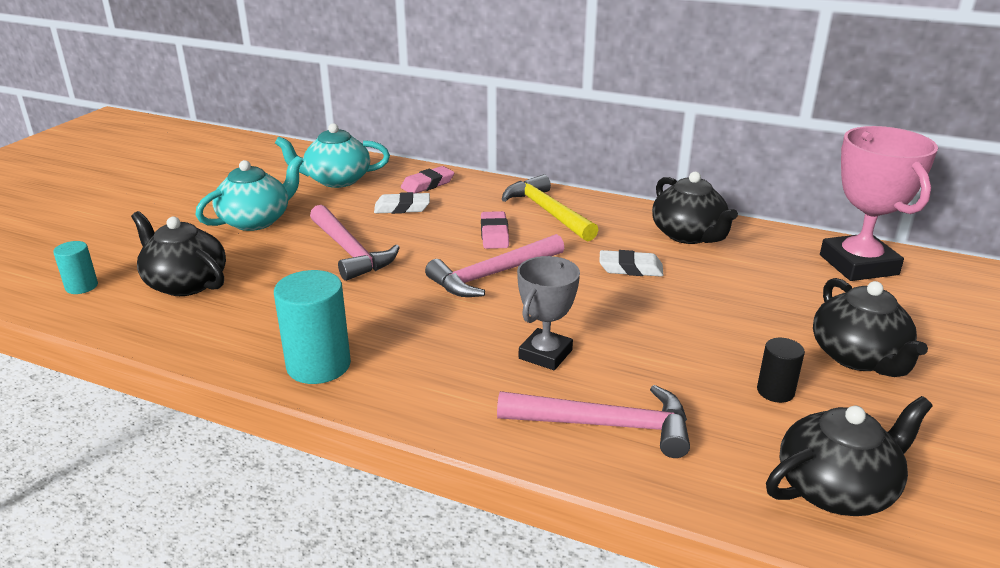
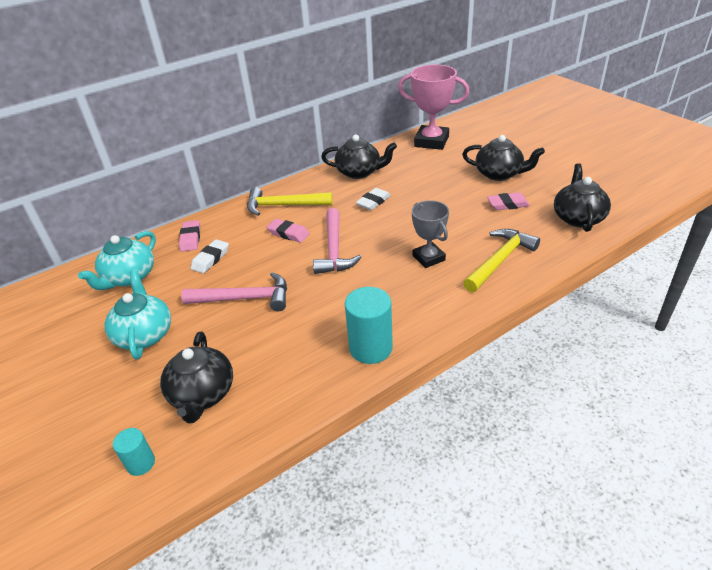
camera: 55 degrees left, 10 degrees up
black teapot [131,211,226,296] -> black teapot turned 75 degrees counterclockwise [160,332,233,424]
pink hammer [497,385,690,458] -> yellow hammer [463,229,540,292]
black cylinder [757,338,805,403] -> pink eraser [487,192,530,210]

